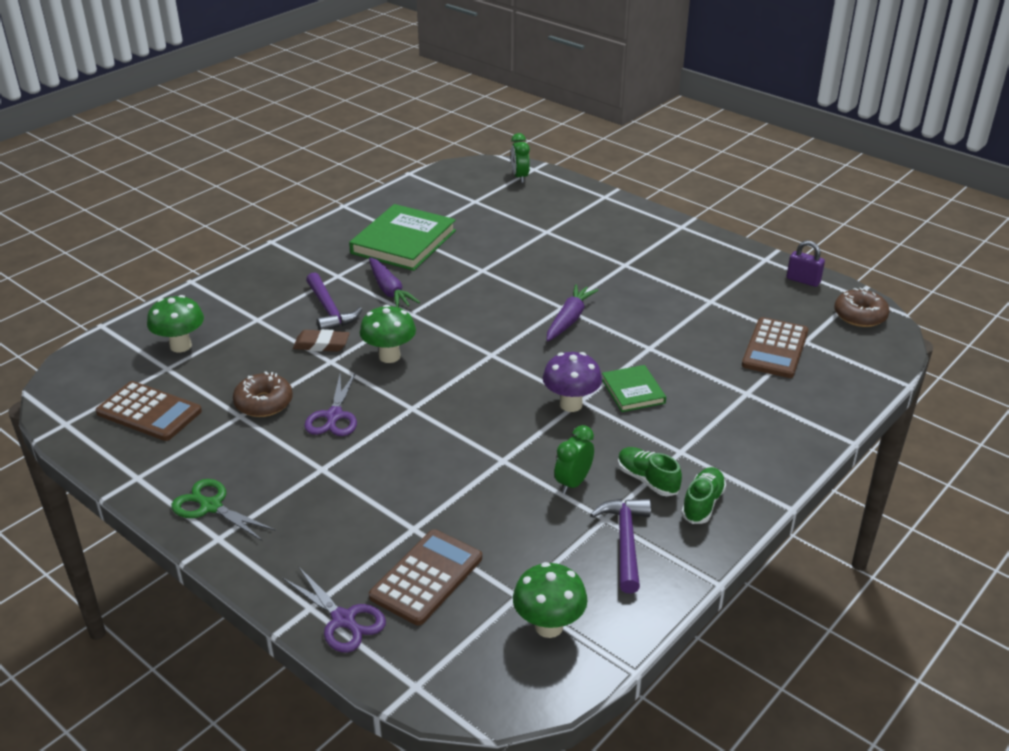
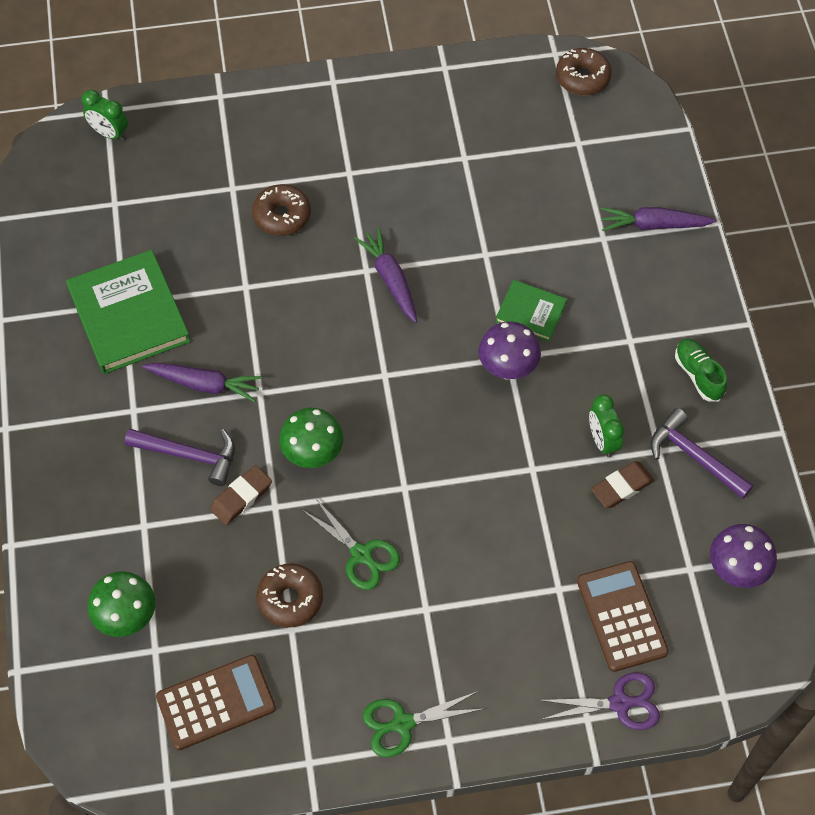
camera: 50 degrees left, 25 degrees up
purple scissors [304,372,357,436] -> green scissors [301,498,400,590]
green mushroom [513,562,587,638] -> purple mushroom [710,524,777,588]
green shoe [618,447,682,496] -> none
brown calculator [742,317,809,378] -> none
purple padlock [787,241,825,287] -> none
none -> brown donut [252,184,311,236]
none -> brown eraser [591,461,654,508]
none -> purple carrot [601,207,716,231]

